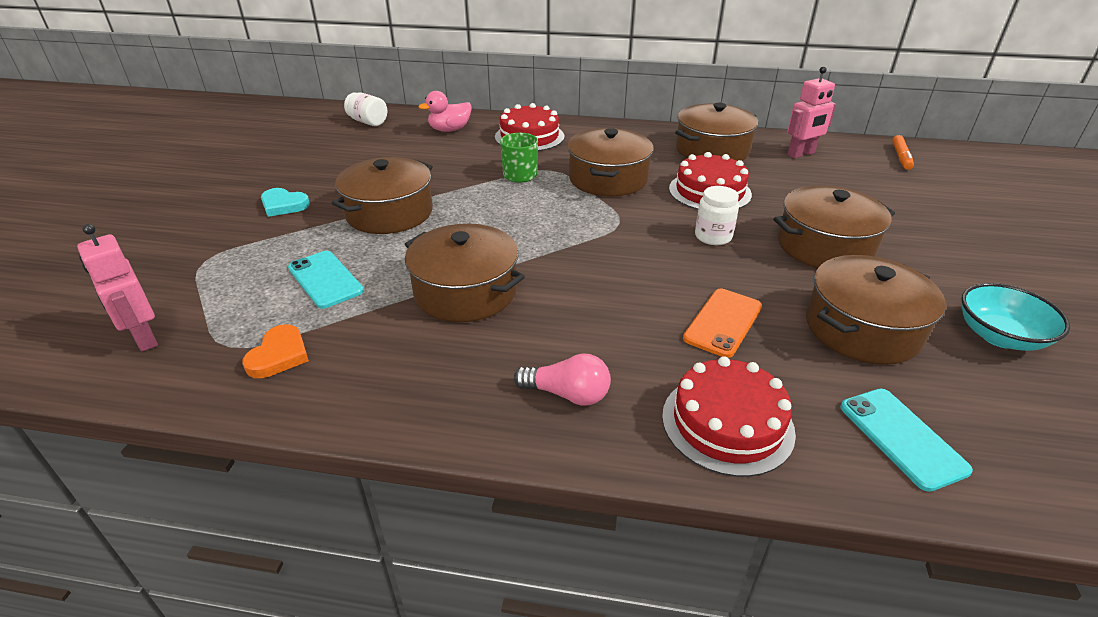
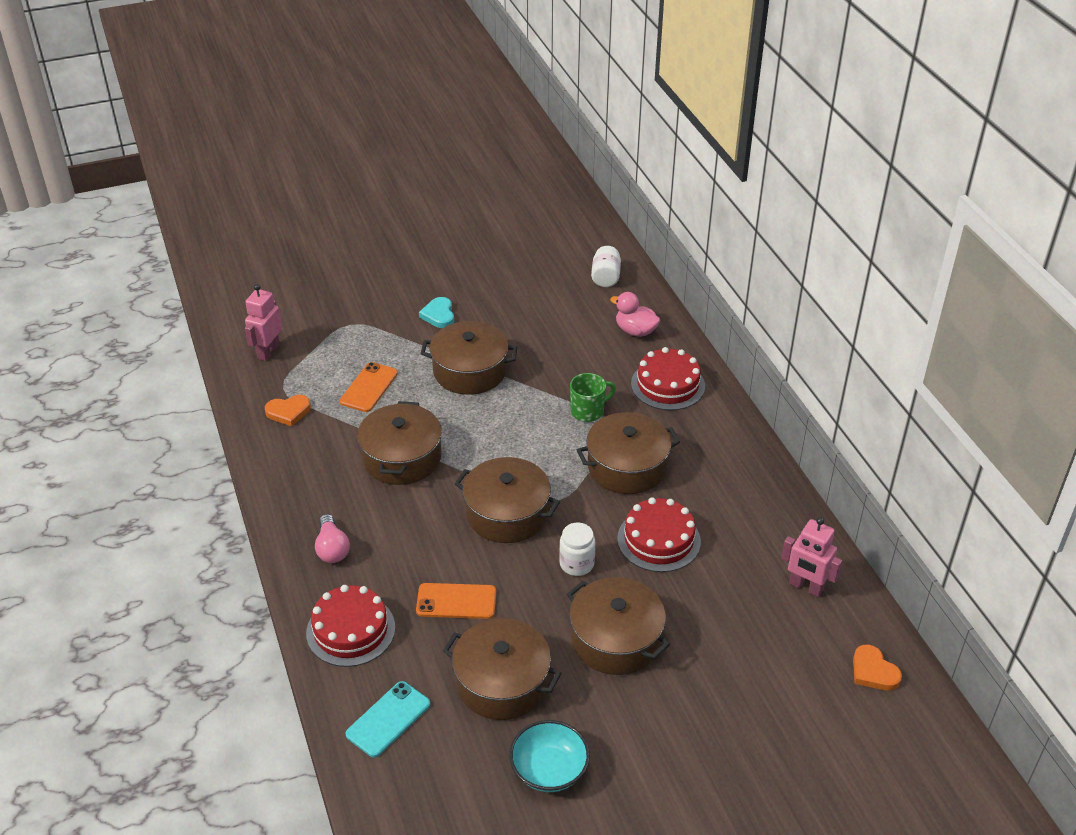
camera: 60 degrees right, 5 degrees up
turquoise phone [288,251,364,309] -> orange phone [340,362,398,412]
brown pot [675,103,758,161] -> brown pot moved to [455,457,560,543]
orange marker [892,135,914,170] -> orange heart [853,645,902,691]

